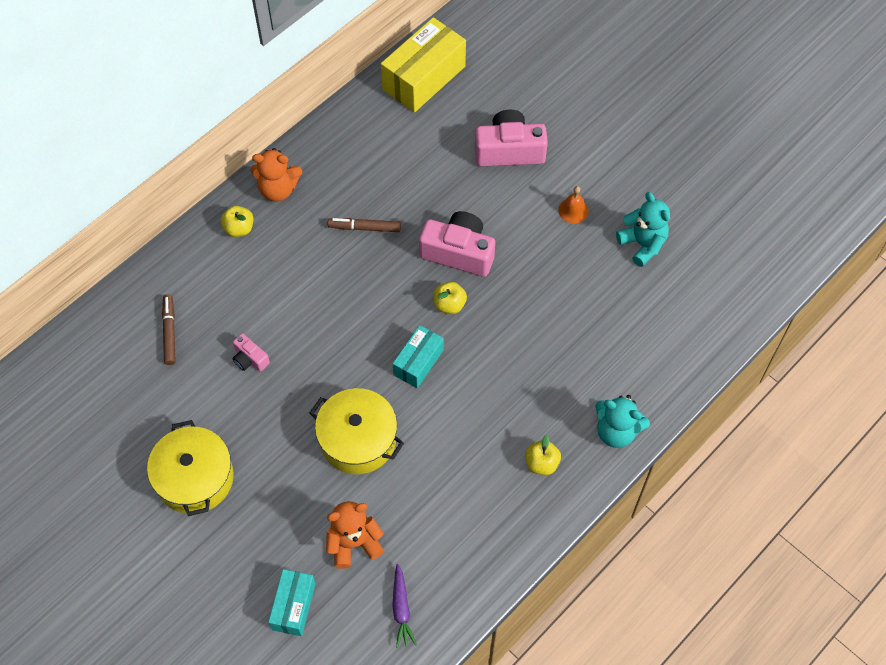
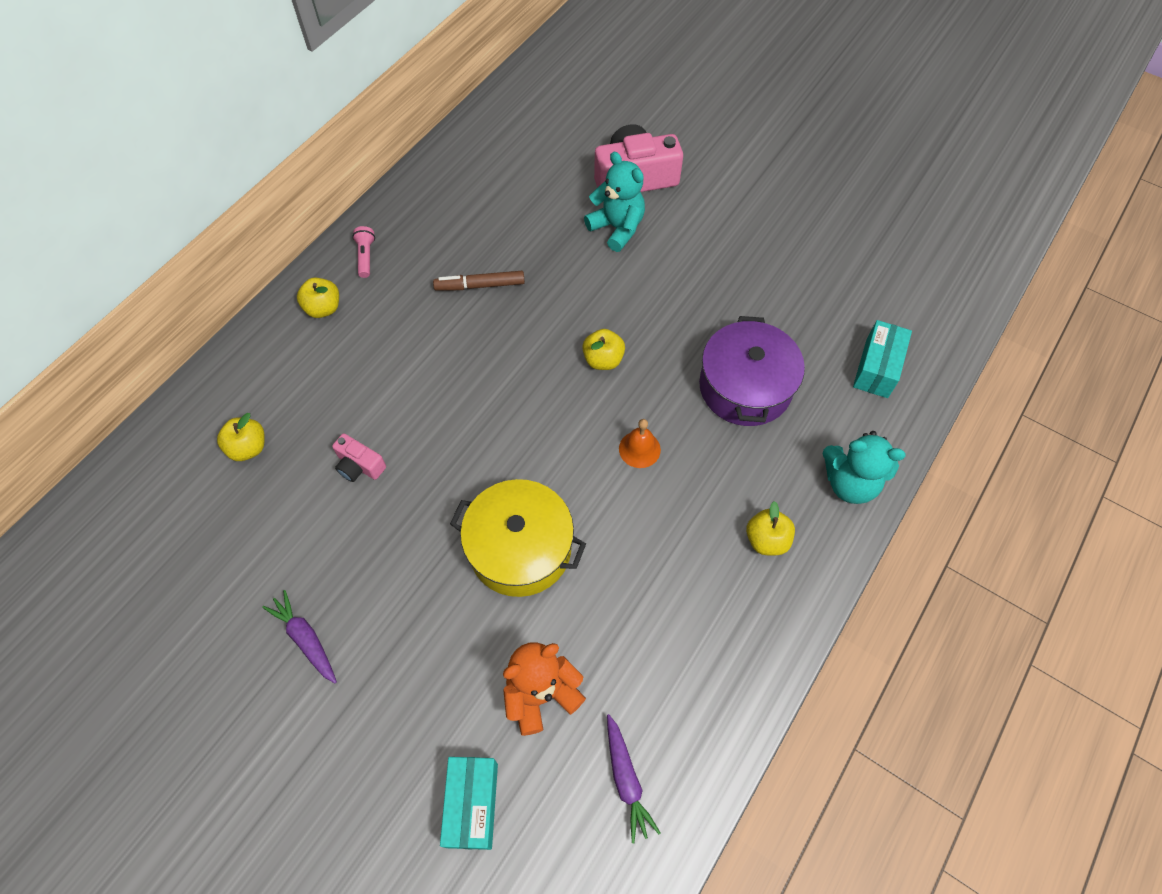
camera: 10 degrees left, 0 degrees up
yellow pot [147,420,234,516] -> purple carrot [262,590,337,683]
brown marker [162,294,175,365] -> yellow apple [217,413,265,461]
orange teddy bear [251,148,302,202] -> pink flashlight [352,226,375,278]
yellow box [381,17,466,113] -> none
turquoise box [393,325,444,388] -> turquoise box moved to [853,320,912,398]
pink camera [419,211,495,277] -> none
orange bell [558,186,589,224] -> orange bell moved to [619,419,661,468]
turquoise teddy bear [616,192,670,267] -> turquoise teddy bear moved to [584,152,645,252]
none -> purple pot [699,316,805,426]

